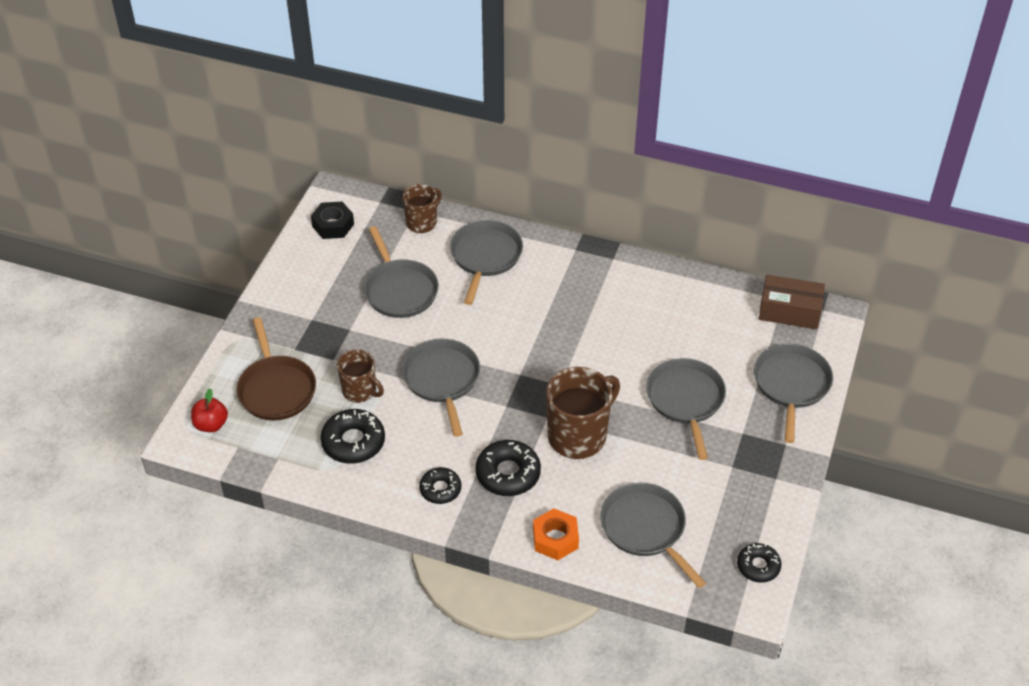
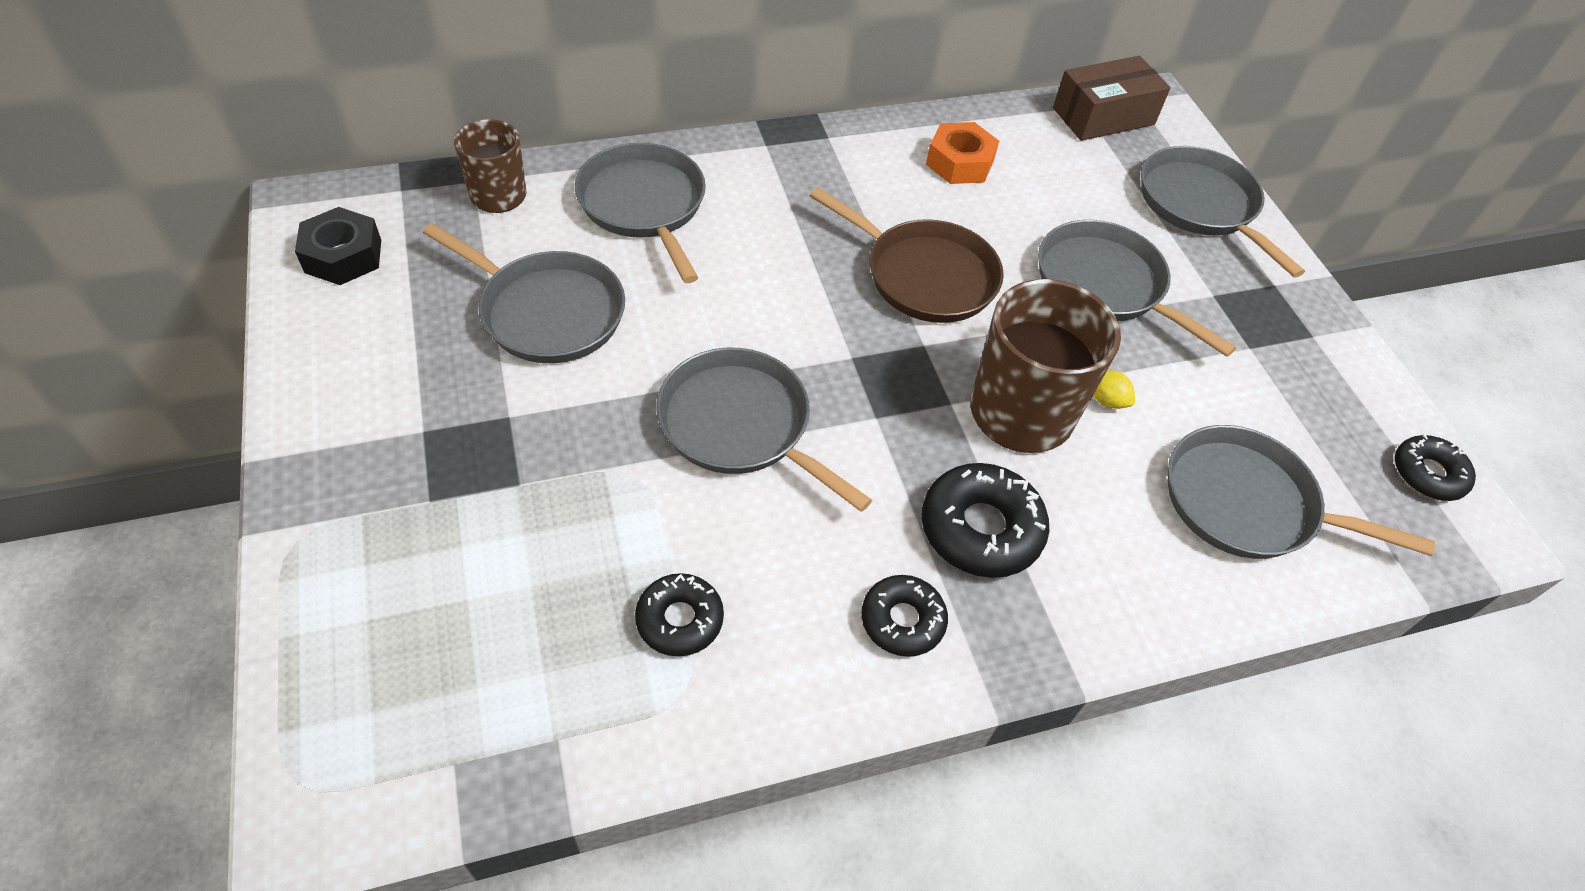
camera: 40 degrees left, 5 degrees up
red apple [191,389,228,432] -> none
brown pan [236,318,316,421] -> brown pan moved to [809,187,1004,323]
black donut [320,409,385,464] -> black donut [635,573,724,657], size x0.64
brown mug [337,350,384,403] -> none
orange nut [533,508,579,560] -> orange nut moved to [926,122,999,184]
none -> yellow lemon [1094,370,1135,409]

